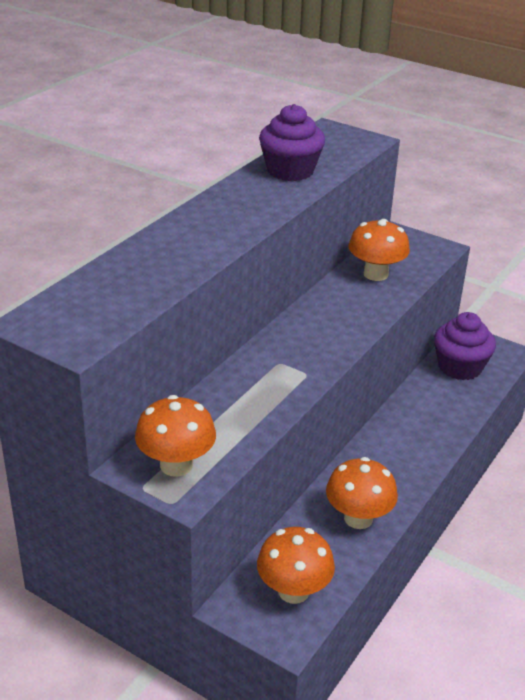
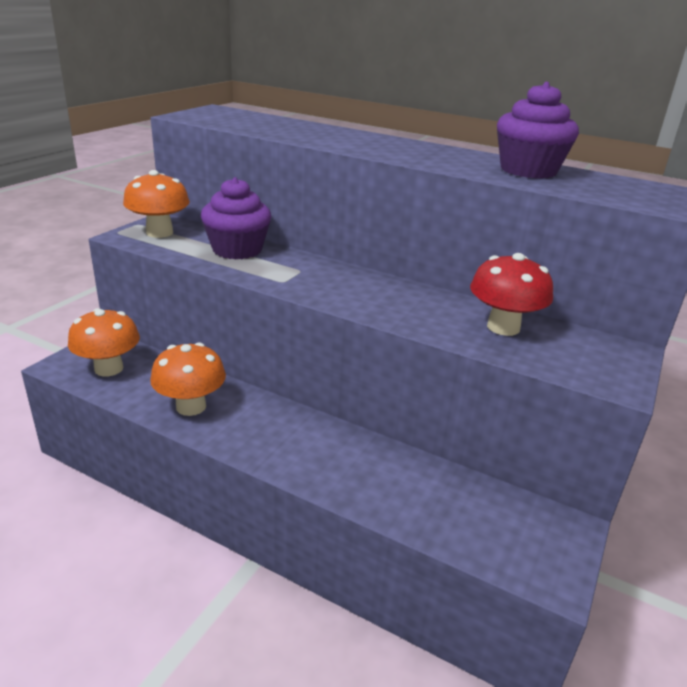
camera: 85 degrees right, 5 degrees down
orange mushroom [348,219,410,281] -> red mushroom [470,253,553,336]
purple cupcake [434,312,496,380] -> purple cupcake moved to [201,177,272,260]

